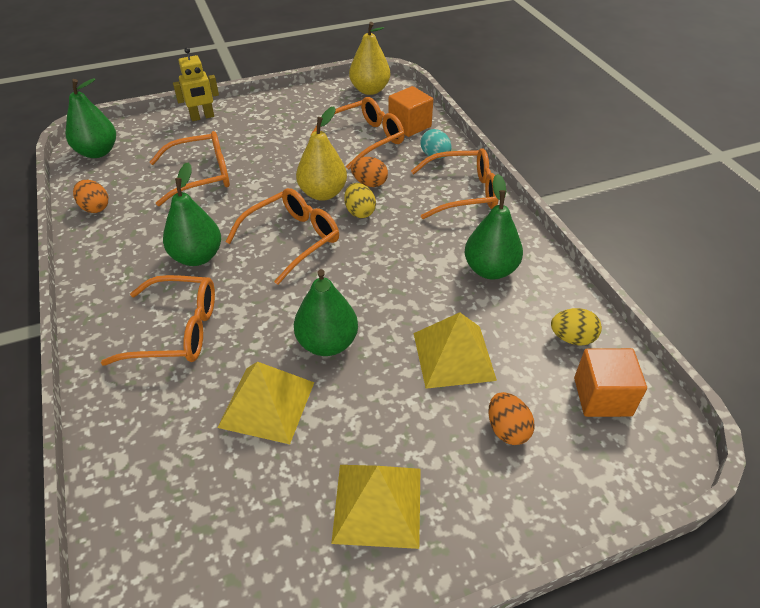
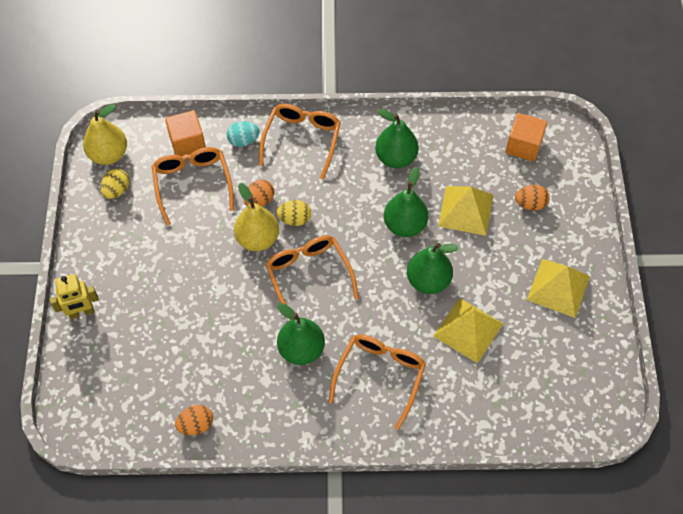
camera: 70 degrees left, 15 degrees up
green pear [66,78,116,158] -> green pear moved to [384,167,429,237]
orange glasses [150,131,230,206] -> none
yellow robot [173,47,219,121] -> yellow robot turned 75 degrees clockwise [50,274,99,319]
yellow egg [551,308,602,346] -> yellow egg moved to [100,169,130,199]

